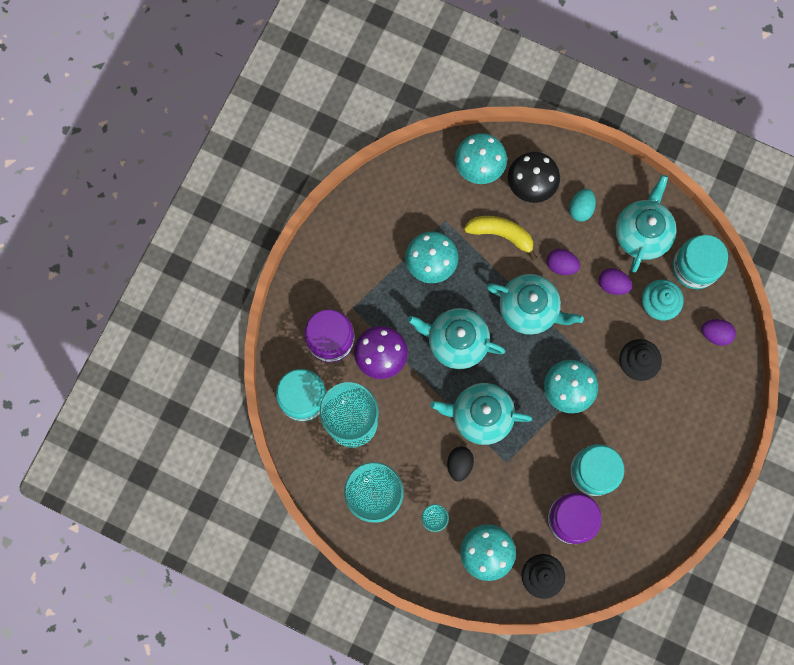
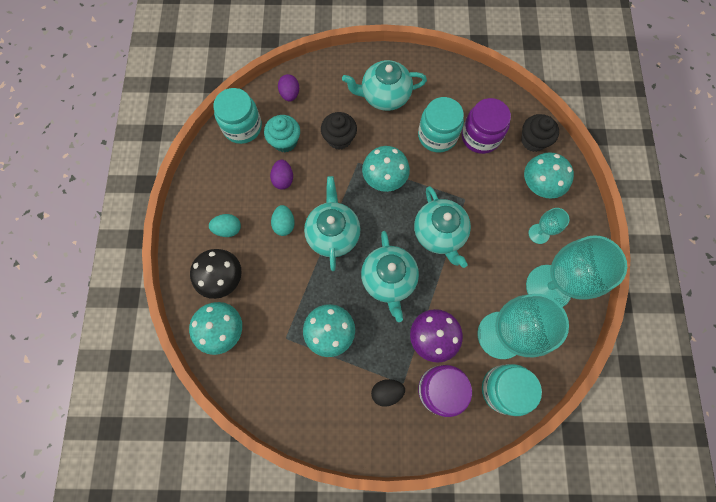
camera: 115 degrees left, 5 degrees down
black egg [447,447,474,482] -> black egg moved to [371,379,405,407]
yellow banana [464,216,537,261] -> none
purple egg [547,249,580,275] -> turquoise egg [271,205,295,236]
turquoise teapot [615,175,677,272] -> turquoise teapot moved to [342,60,427,111]

